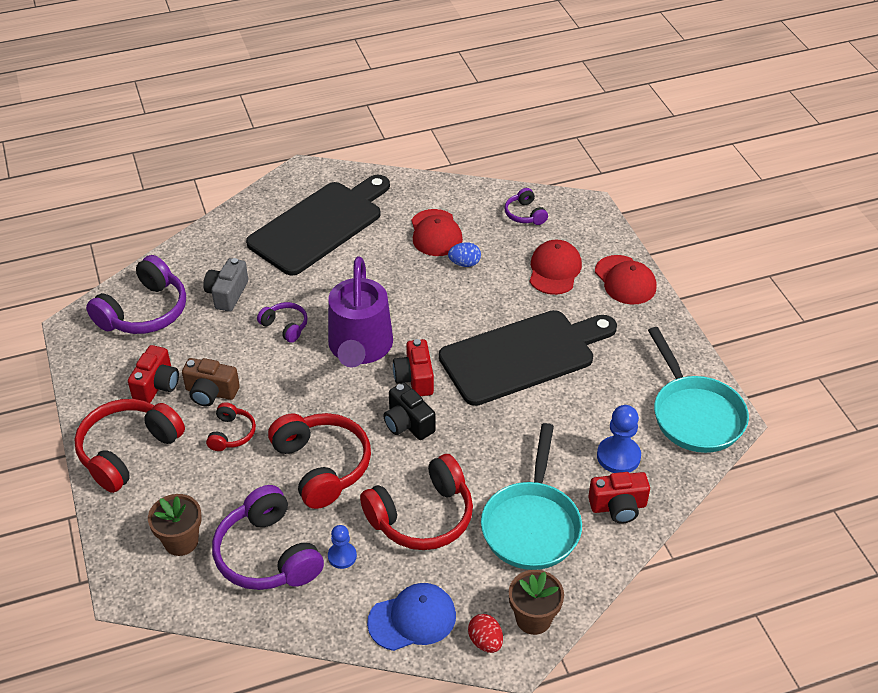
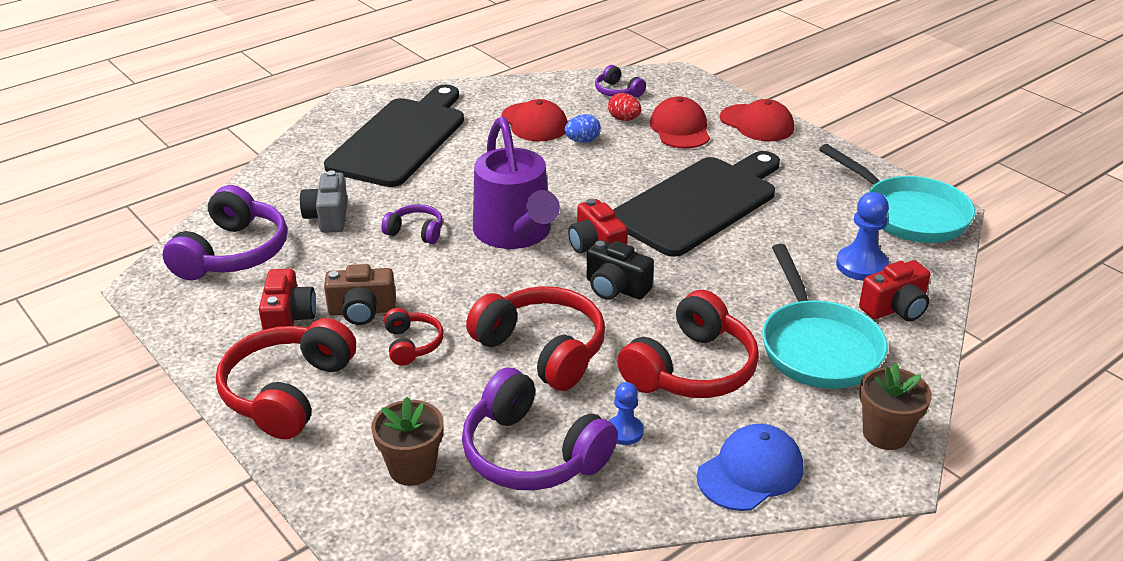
camera: 20 degrees left, 10 degrees down
red egg [468,614,503,653] -> red egg moved to [608,93,641,121]

